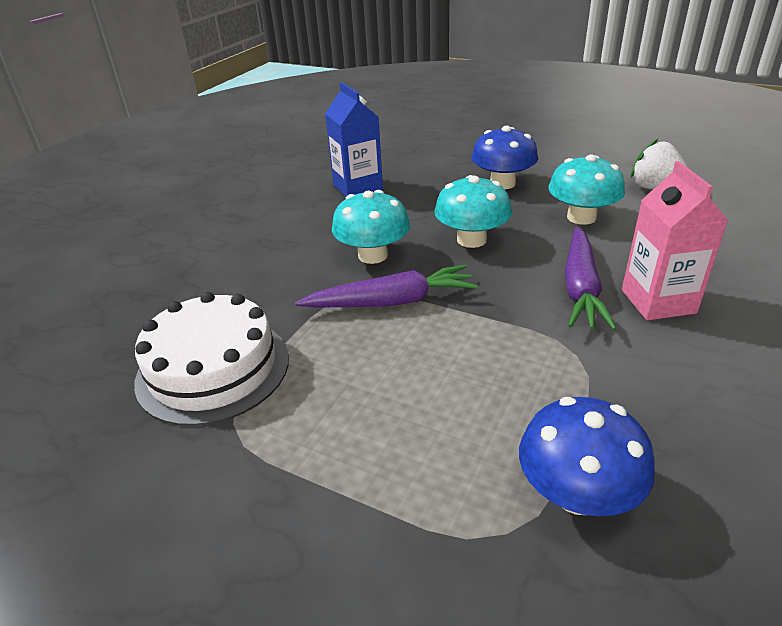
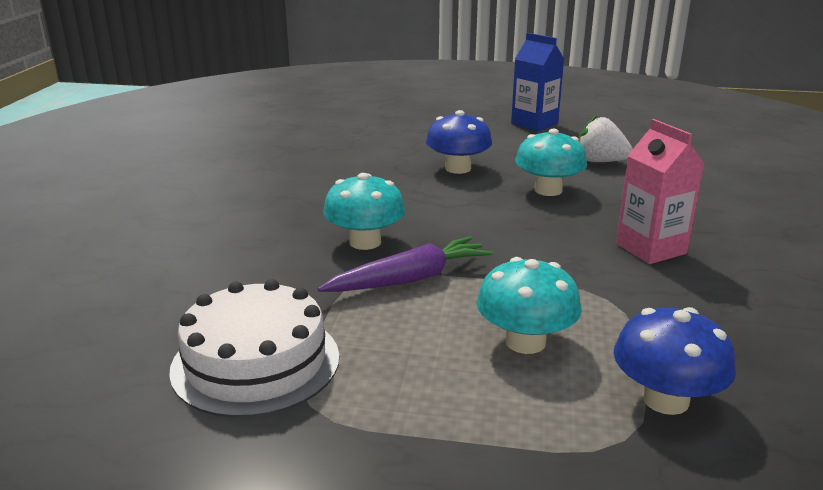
camera: 20 degrees left, 10 degrees down
blue carton [325,82,383,197] -> blue carton moved to [511,33,564,131]
turquoise mushroom [435,175,512,248] -> turquoise mushroom moved to [477,257,582,354]
purple carrot [564,227,617,330] -> none

